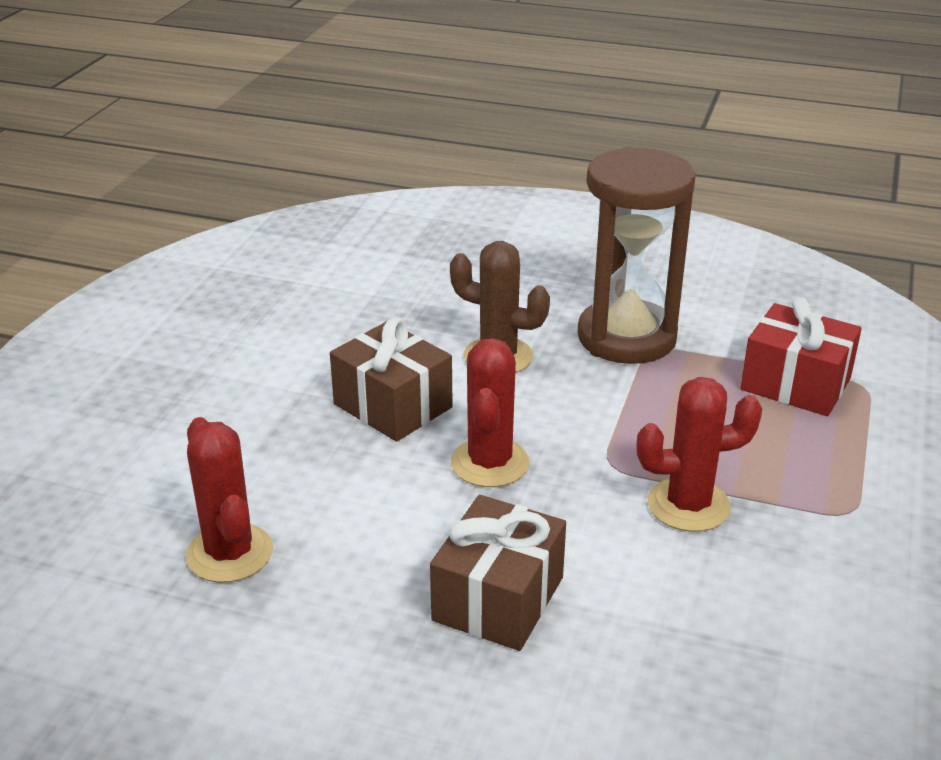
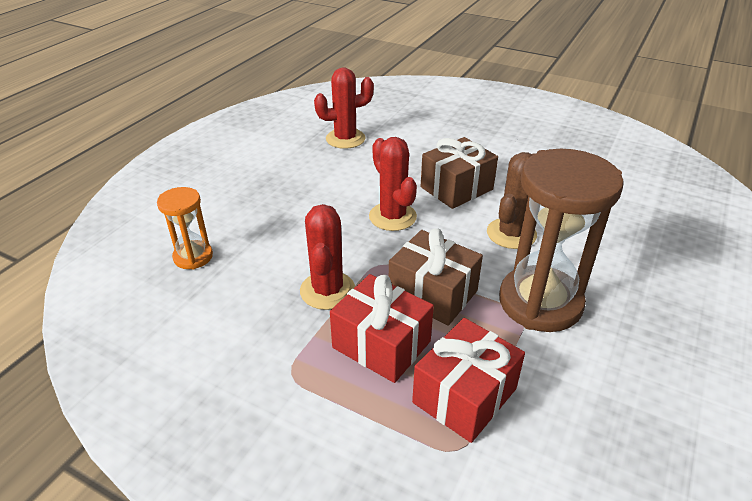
camera: 100 degrees right, 5 degrees up
brown gift [430,495,566,651] -> brown gift moved to [389,228,483,326]
red cactus [451,338,529,487] -> red cactus turned 45 degrees clockwise [369,137,417,231]
none -> orange hourglass [157,187,213,270]
none -> red gift [330,274,434,383]

